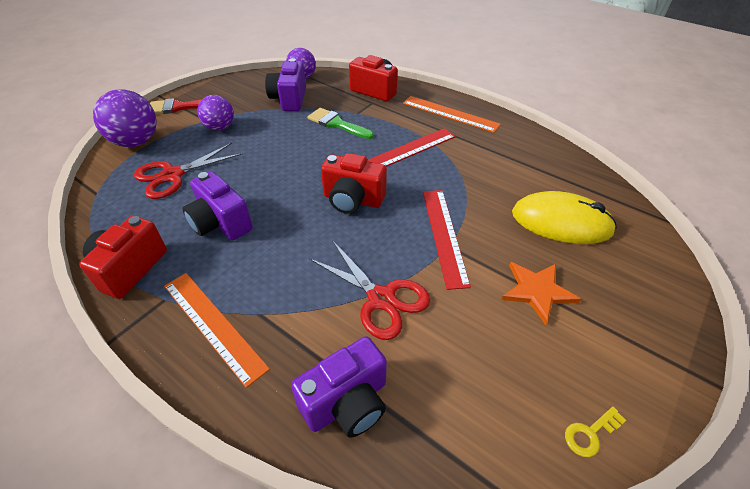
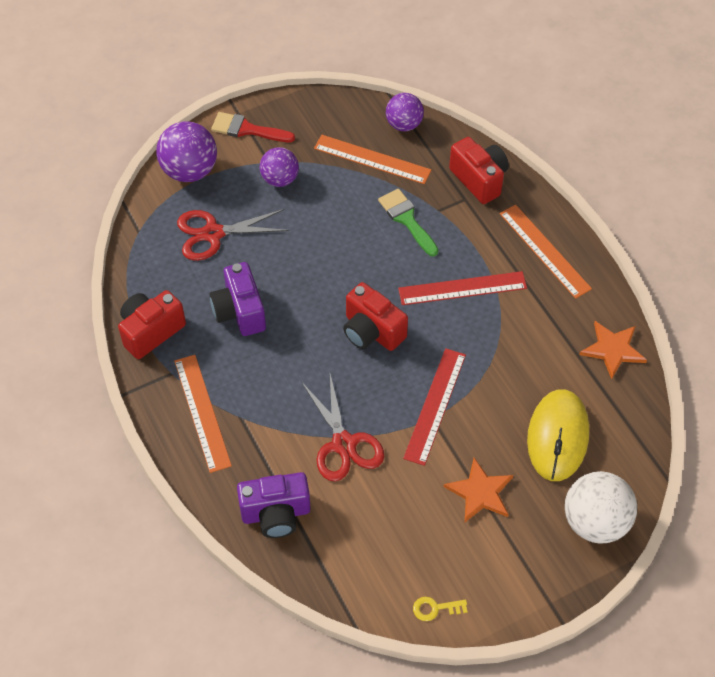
camera: 25 degrees right, 10 degrees up
purple camera [265,58,306,111] -> orange ruler [314,135,431,184]
yellow mouse [512,191,617,244] -> yellow mouse turned 60 degrees clockwise [527,389,589,481]
none -> white ball [565,471,637,544]
none -> orange star [579,321,647,379]

